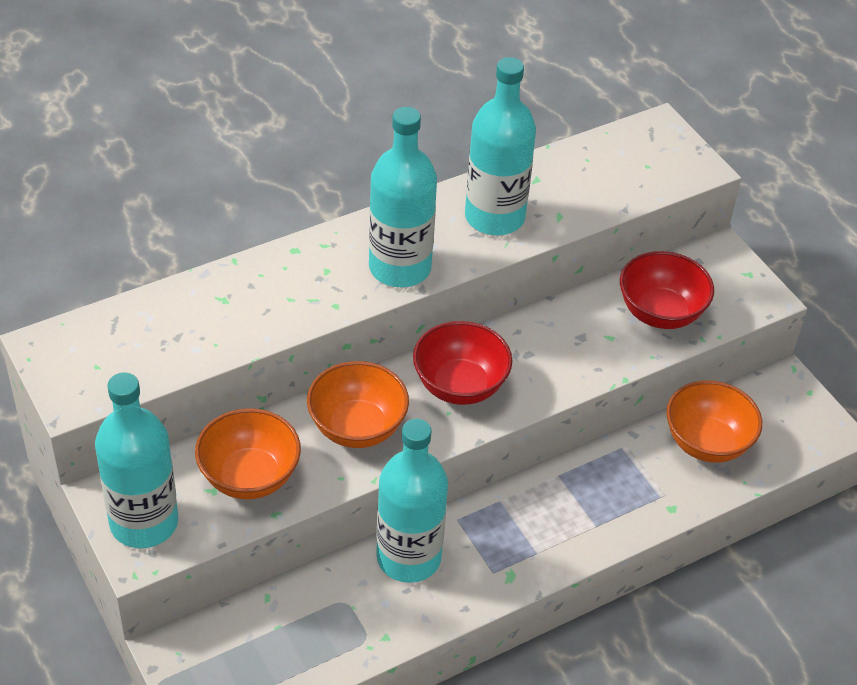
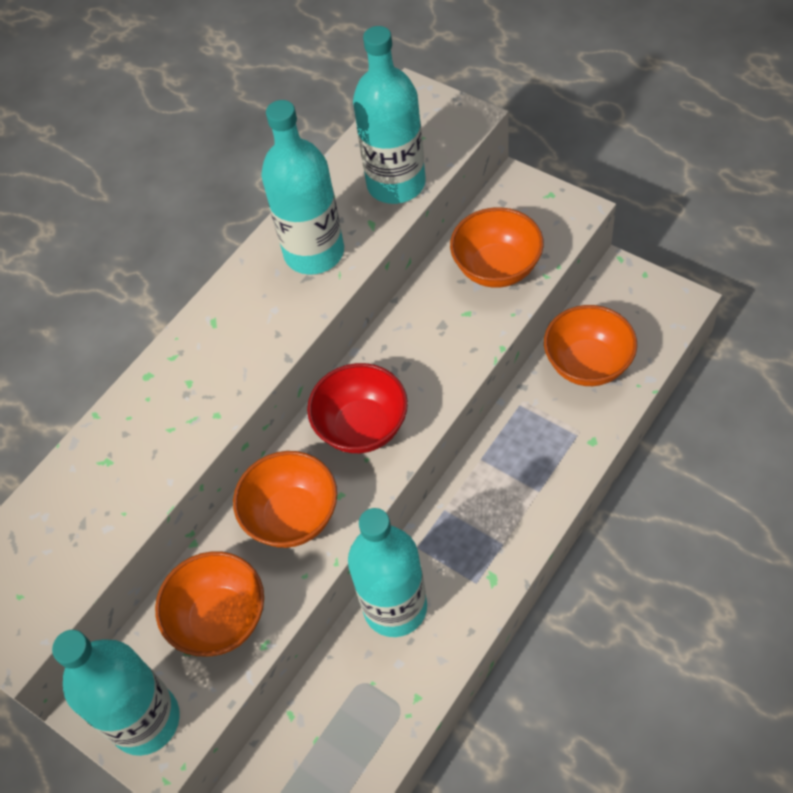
camera: 15 degrees left, 10 degrees up
turquoise bottle [369,107,437,287] -> turquoise bottle moved to [353,26,426,204]
red bowl [620,251,714,329] -> orange bowl [450,207,544,288]

